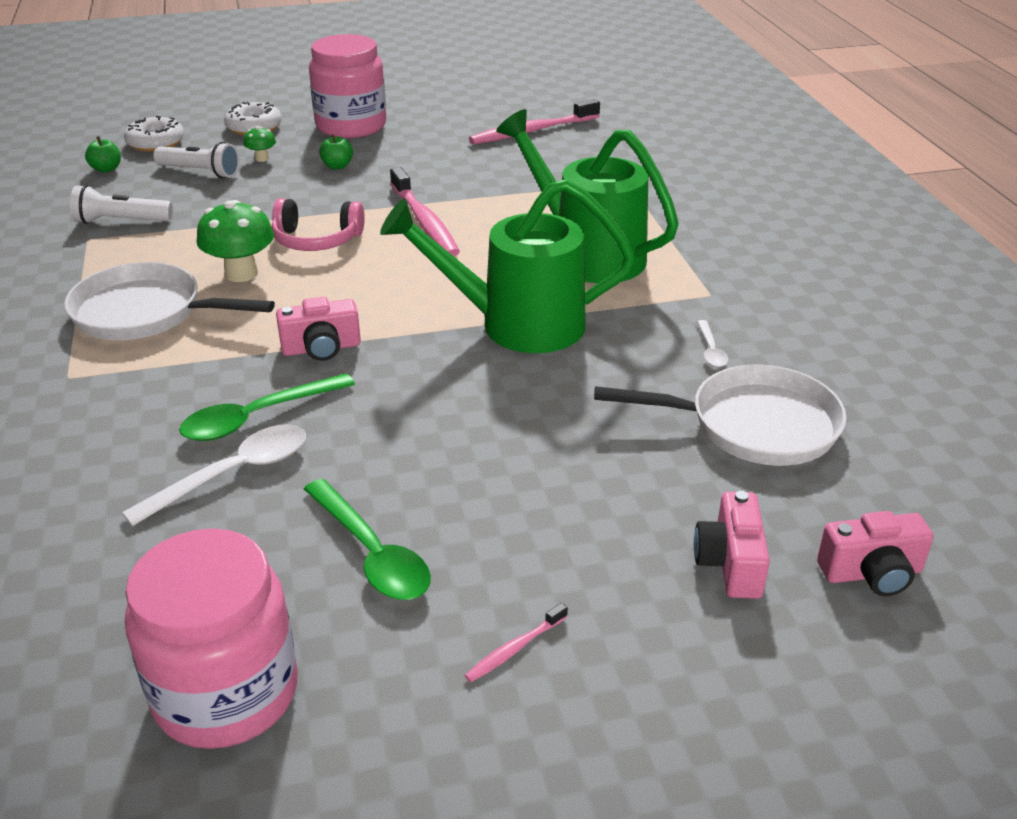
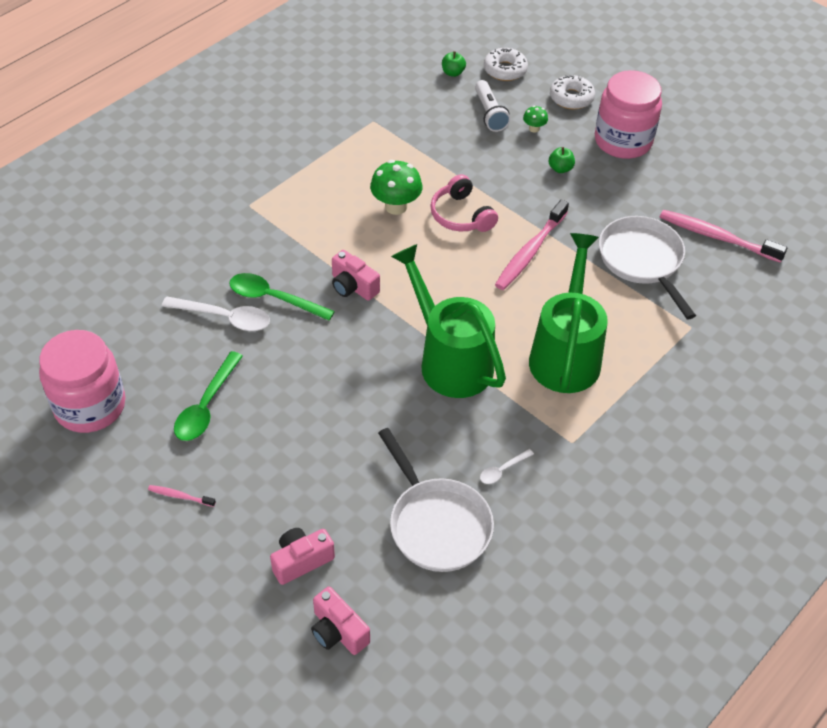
camera: 55 degrees right, 15 degrees up
white pan [64,262,275,340] -> white pan moved to [599,216,696,319]
white flashlight [70,185,173,224] -> none

